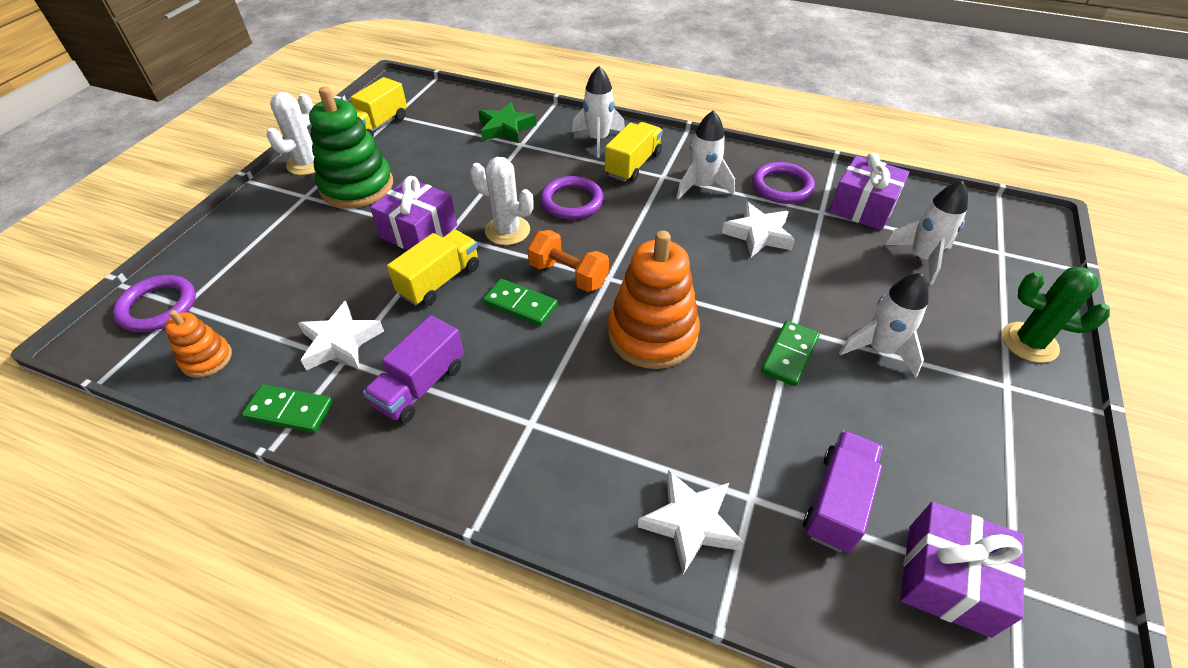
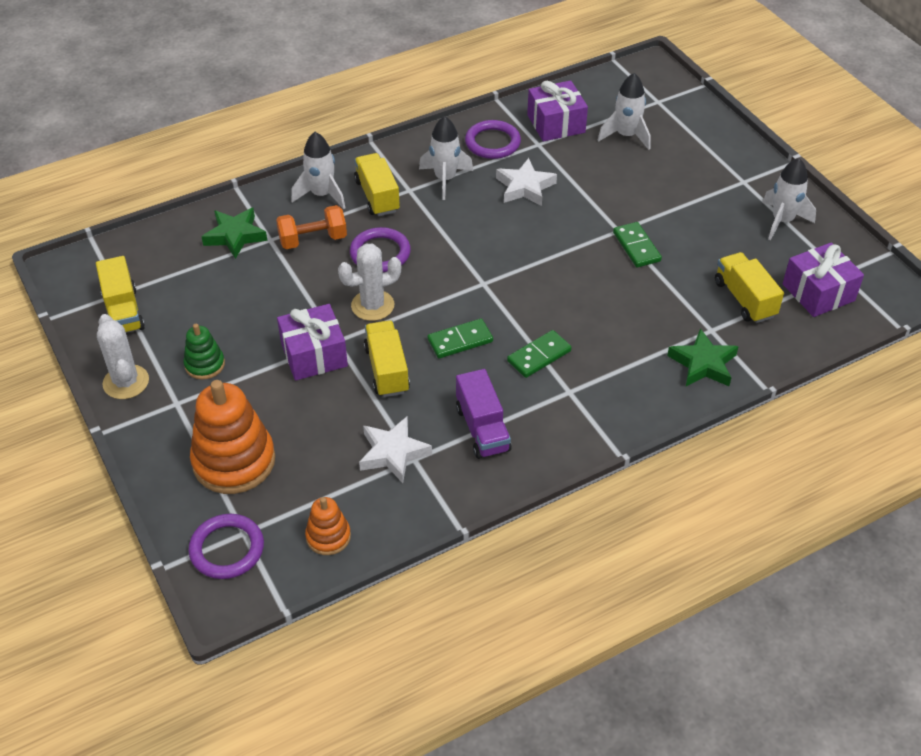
camera: 50 degrees left, 0 degrees up
green domino [242,385,333,433] -> green domino moved to [507,330,572,378]
green stacking toy [309,86,393,208] -> green stacking toy [184,324,225,380], size x0.52
orange dumbbell [527,230,609,292] -> orange dumbbell moved to [276,205,347,249]
orange stacking toy [608,231,700,369] -> orange stacking toy moved to [190,380,275,494]
white star [638,470,744,574] -> green star [667,328,739,386]
purple truck [803,430,883,553] -> yellow truck [715,252,784,323]
white rocket [839,273,929,378] -> white rocket moved to [762,158,816,240]
green cactus [1002,267,1110,363] -> none

